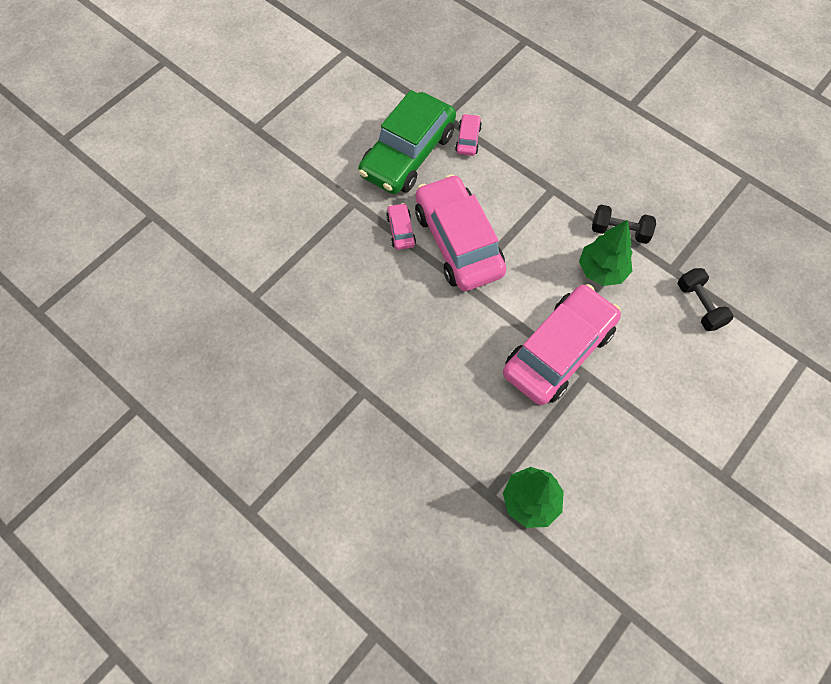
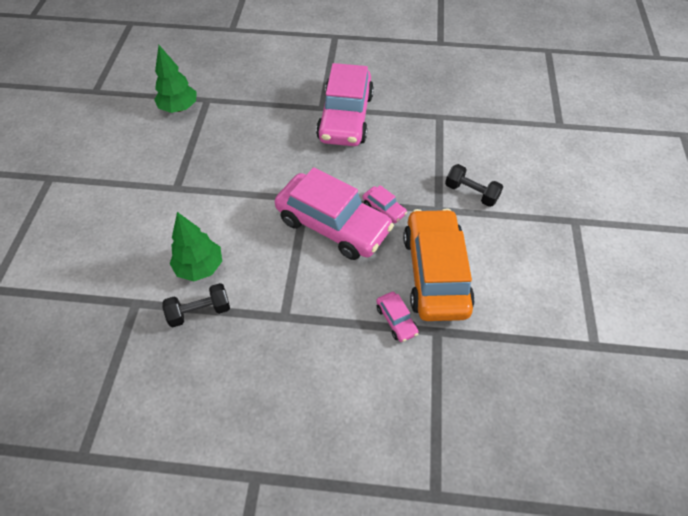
camera: 145 degrees right, 10 degrees down
green car [358,90,456,194] -> orange car [403,208,475,321]
pink car [503,284,621,405] -> pink car moved to [316,63,374,146]
black dumbbell [678,268,734,331] -> black dumbbell moved to [445,164,503,207]

